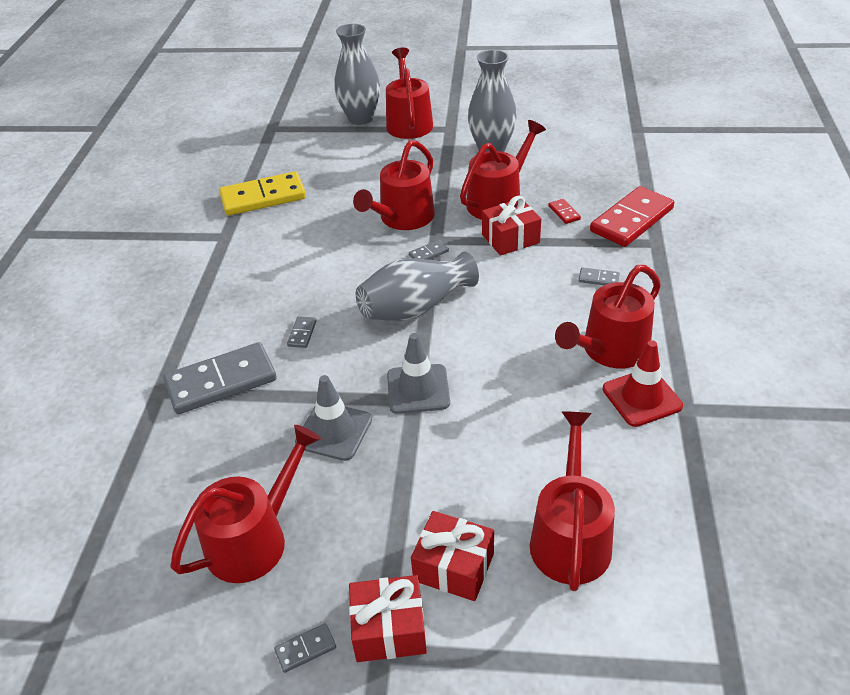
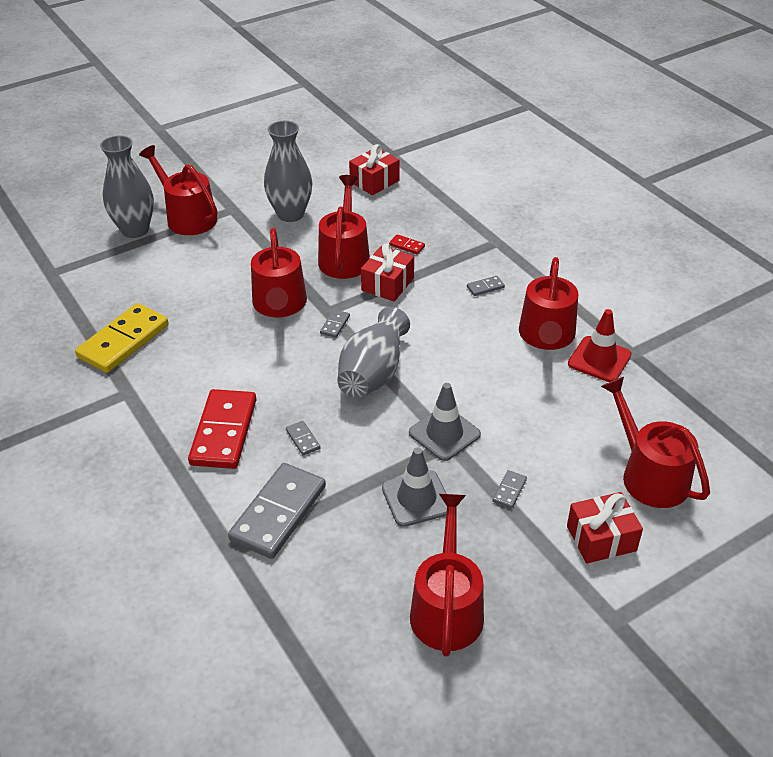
camera: 40 degrees left, 0 degrees up
grey domino [274,623,336,673] -> grey domino moved to [493,470,527,509]
red gift [349,575,427,662] -> red gift moved to [349,144,399,195]
red domino [590,186,674,247] -> red domino moved to [188,389,256,469]

